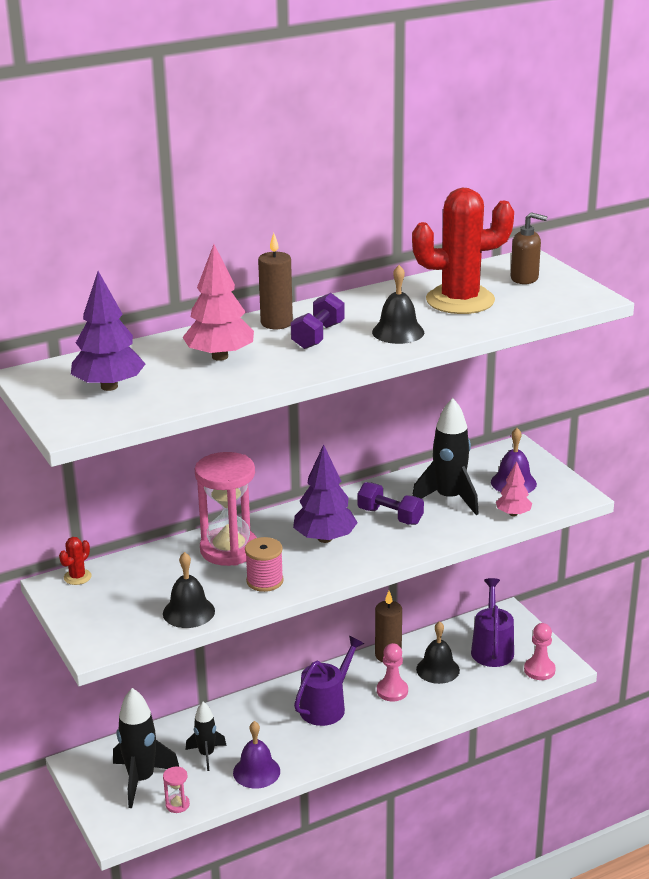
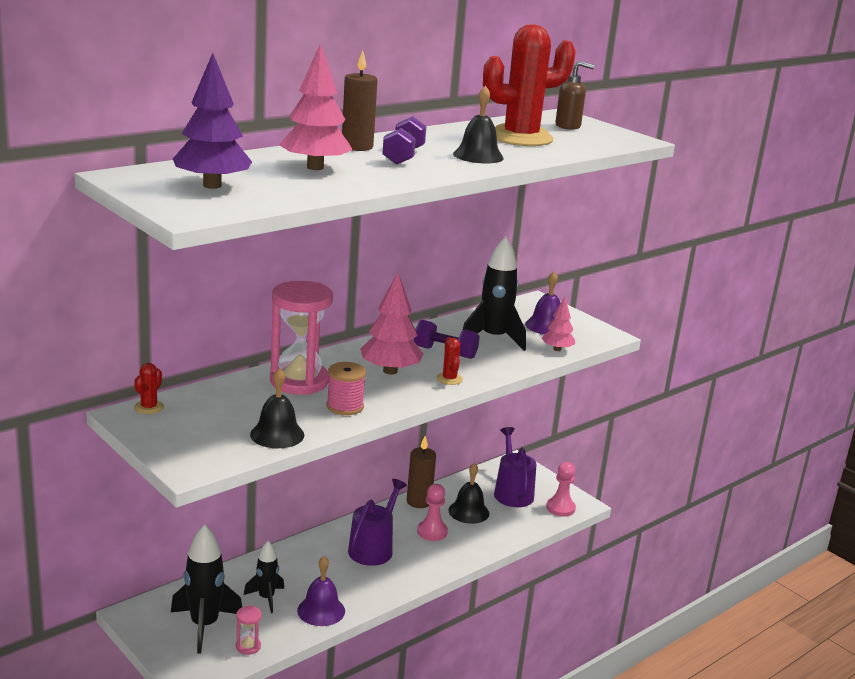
camera: 15 degrees left, 5 degrees down
purple tree [293,444,358,543] -> pink tree [360,272,424,374]
none -> red cactus [437,337,463,385]

